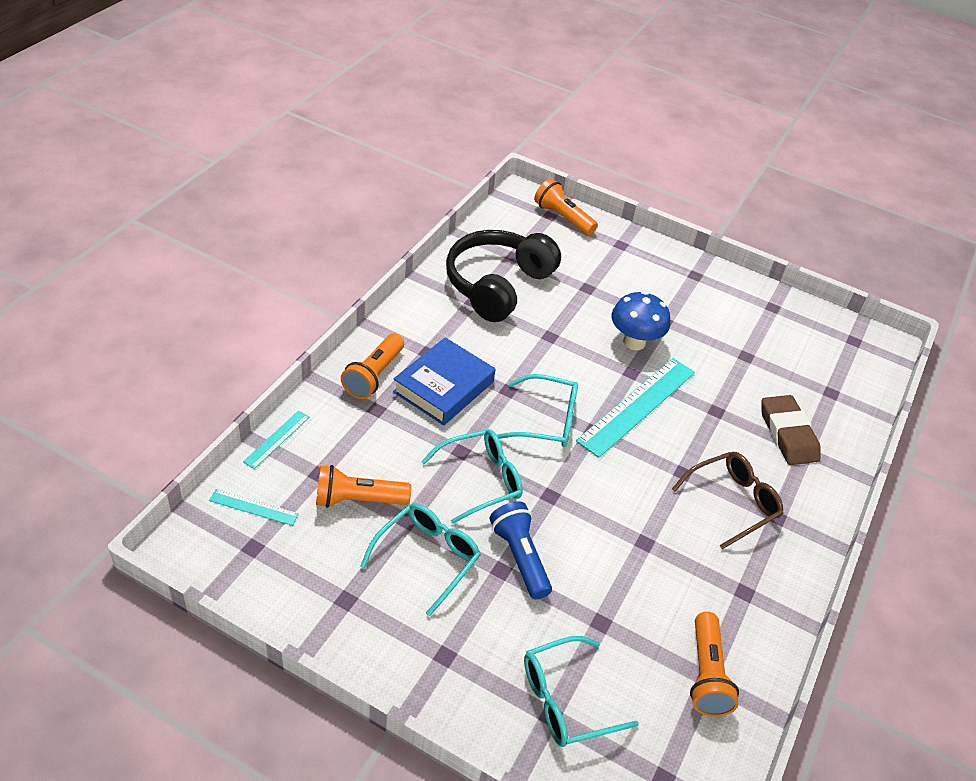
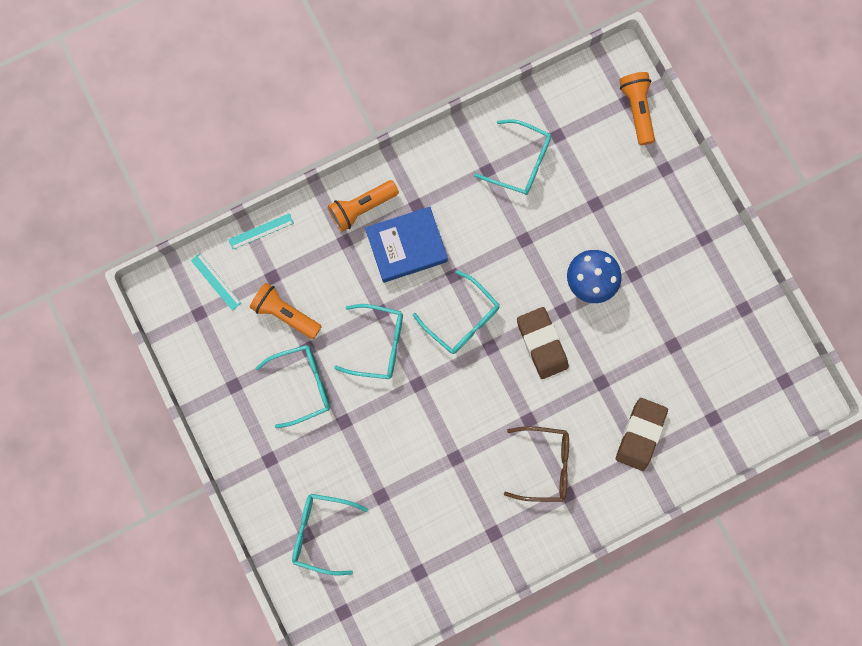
camera: 40 degrees right, 35 degrees up
black headphones [446,230,561,322] -> turquoise glasses [474,119,551,195]
blue flashlight [490,501,552,599] -> none
turquoise ruler [576,358,695,458] -> brown eraser [517,307,569,379]
orange flashlight [690,612,739,716] -> none

